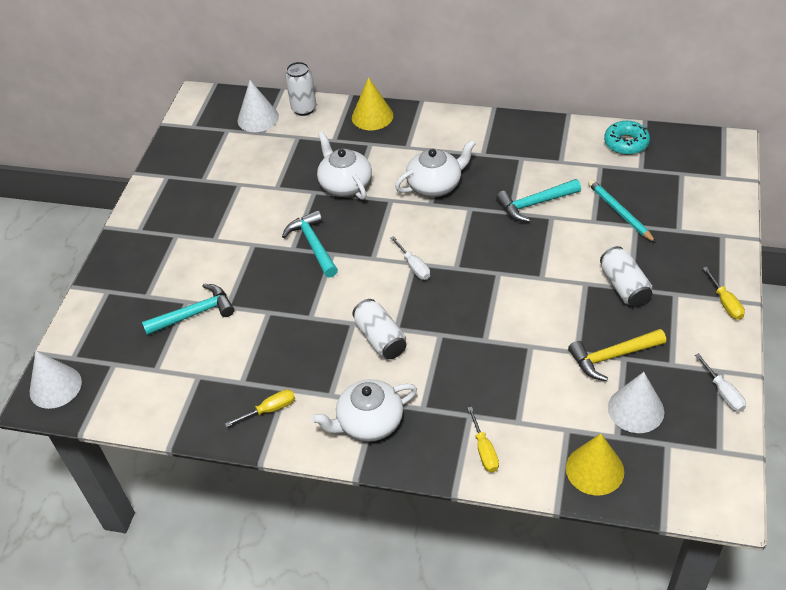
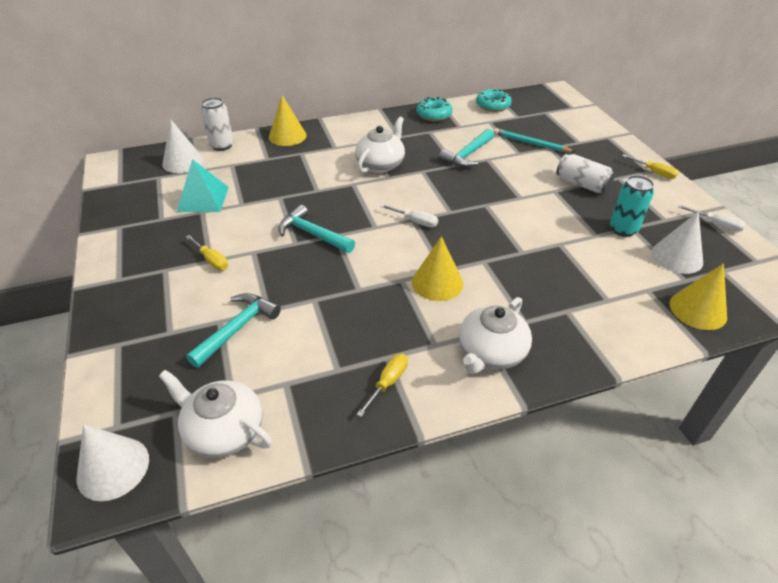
camera: 35 degrees left, 5 degrees down
white teapot [317,132,372,200] -> white teapot moved to [159,370,272,458]
white can [352,299,406,359] -> yellow cone [412,236,463,301]
yellow screwdriver [467,407,499,472] -> yellow screwdriver moved to [186,235,228,270]
yellow hammer [568,329,666,381] -> turquoise can [610,175,654,237]
none -> turquoise pyramid [177,159,229,212]
none -> turquoise donut [416,97,453,121]

